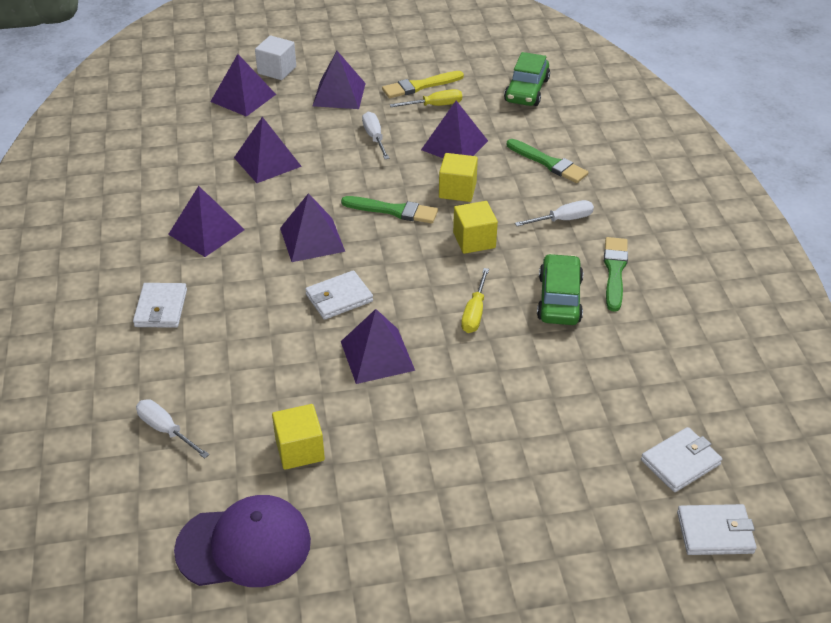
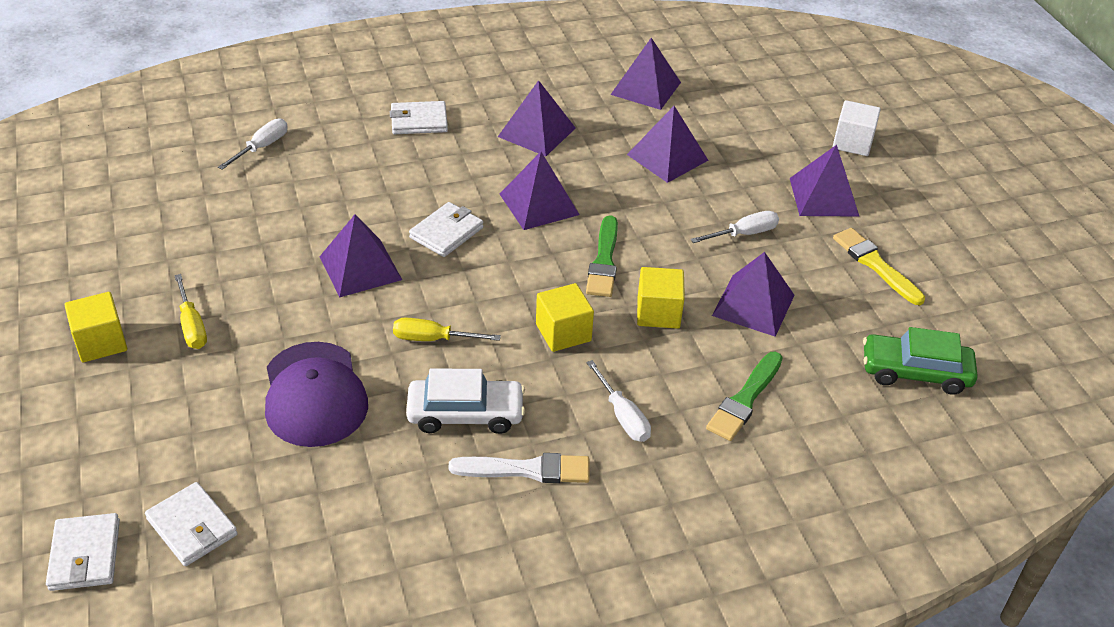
camera: 80 degrees right, 0 degrees up
purple cap [174,495,311,587] -> purple cap moved to [265,342,368,447]
purple pyramid [210,54,276,117] -> purple pyramid moved to [610,38,681,110]
yellow cube [272,404,325,470] -> yellow cube moved to [65,292,127,362]
white wallet [305,270,373,320] -> white wallet turned 75 degrees clockwise [409,202,483,257]
yellow screwdriver [390,89,462,107] -> yellow screwdriver moved to [174,274,207,349]
green car [537,254,583,325] -> white car [406,368,525,434]
green brush [604,237,628,312] -> white brush [449,453,590,483]

